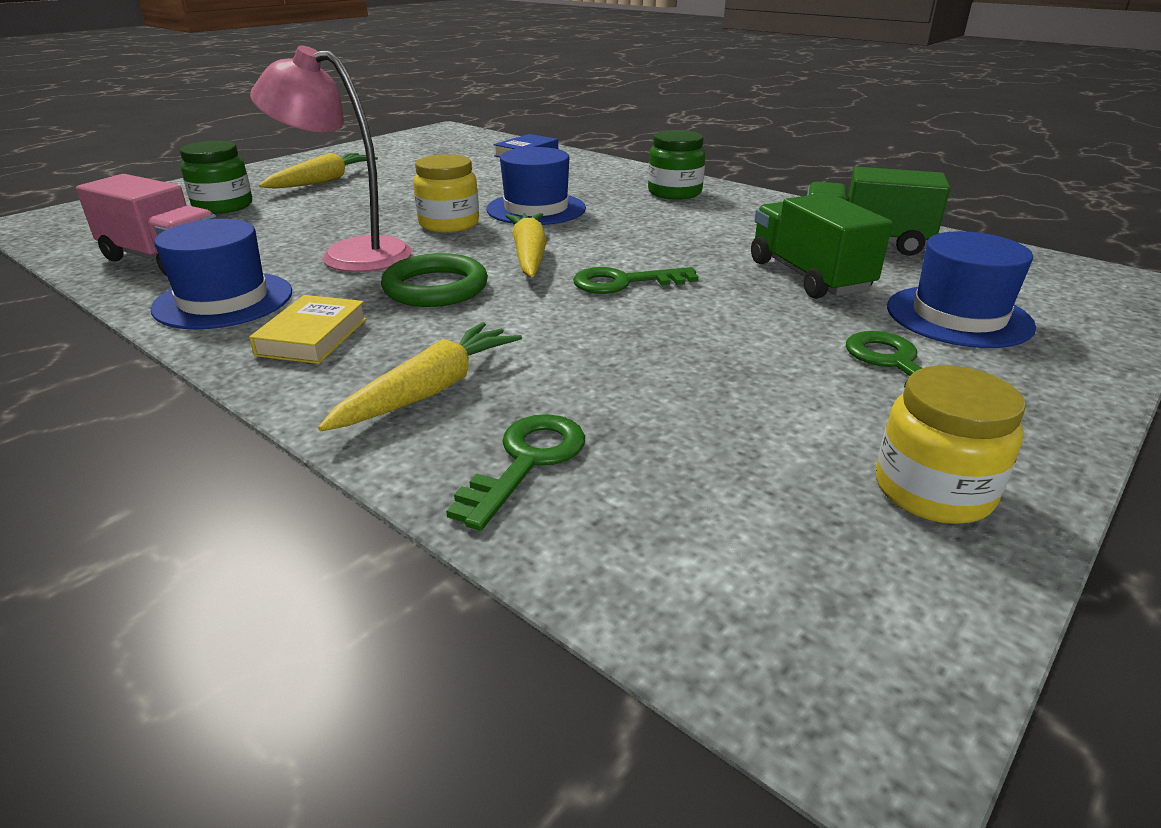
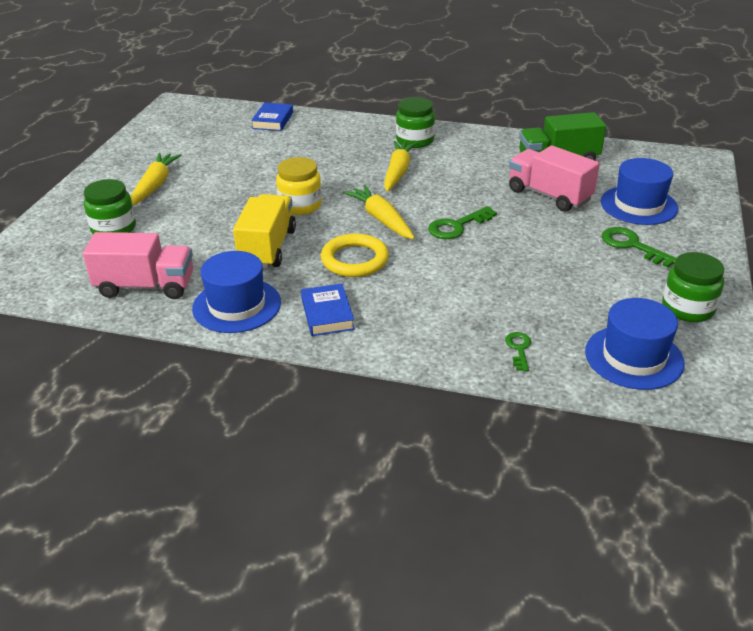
camera: 25 degrees left, 5 degrees up
yellow book [249,295,367,364] -> blue book [301,284,355,336]
pink lamp [250,46,412,272] -> yellow truck [233,194,296,268]
yellow carrot [318,322,522,431] -> yellow carrot moved to [384,141,417,192]
green ring [381,253,488,307] -> yellow ring [321,233,389,277]
green key [446,414,585,531] -> green key [505,332,531,371], size x0.61
blue hat [487,147,586,225] -> blue hat moved to [585,298,685,390]
green truck [751,193,892,299] -> pink truck [509,145,600,212]
yellow jar [876,365,1026,524] -> green jar [662,252,724,322]

